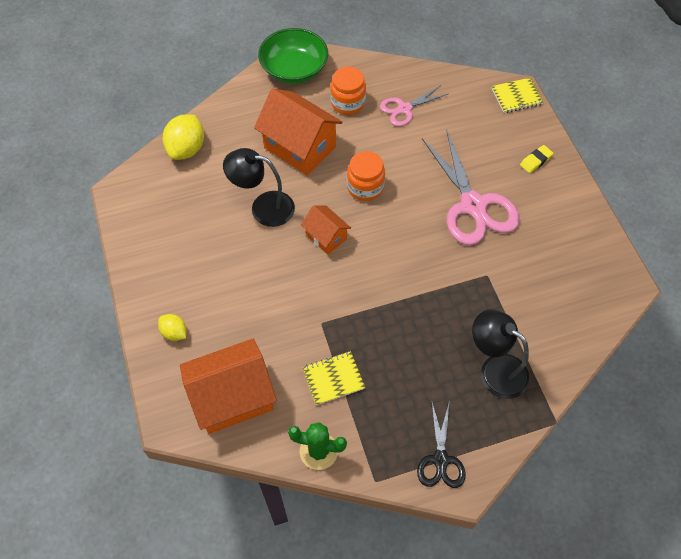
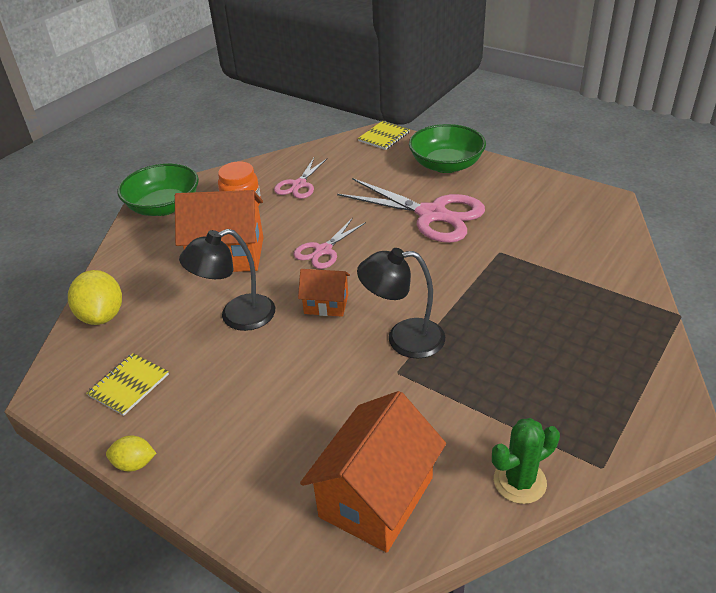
camera: 35 degrees left, 20 degrees down
yellow lemon [158,314,186,341] -> yellow lemon moved to [106,435,156,472]
yellow notebook [302,351,365,405] -> yellow notebook moved to [87,353,169,416]
orange jar [347,151,385,201] -> pink scissors [294,218,366,269]
black scissors [417,403,465,488] -> none
black lamp [472,309,529,399] -> black lamp moved to [357,248,445,358]
yellow eraser [520,145,554,173] -> green bowl [409,124,486,173]

